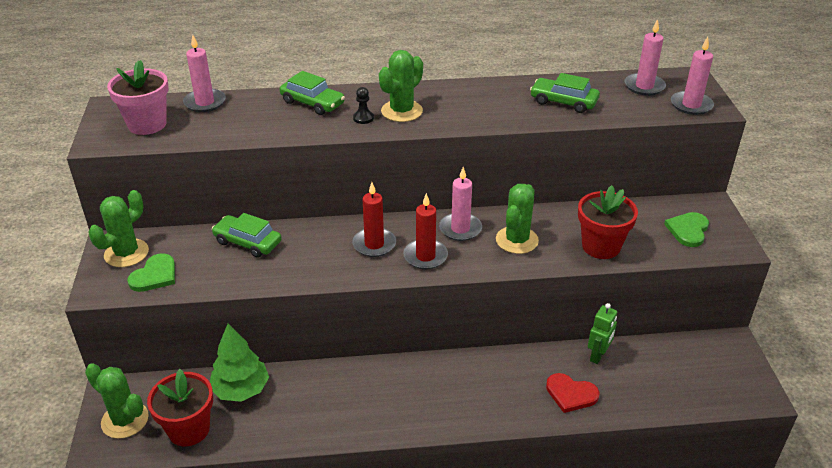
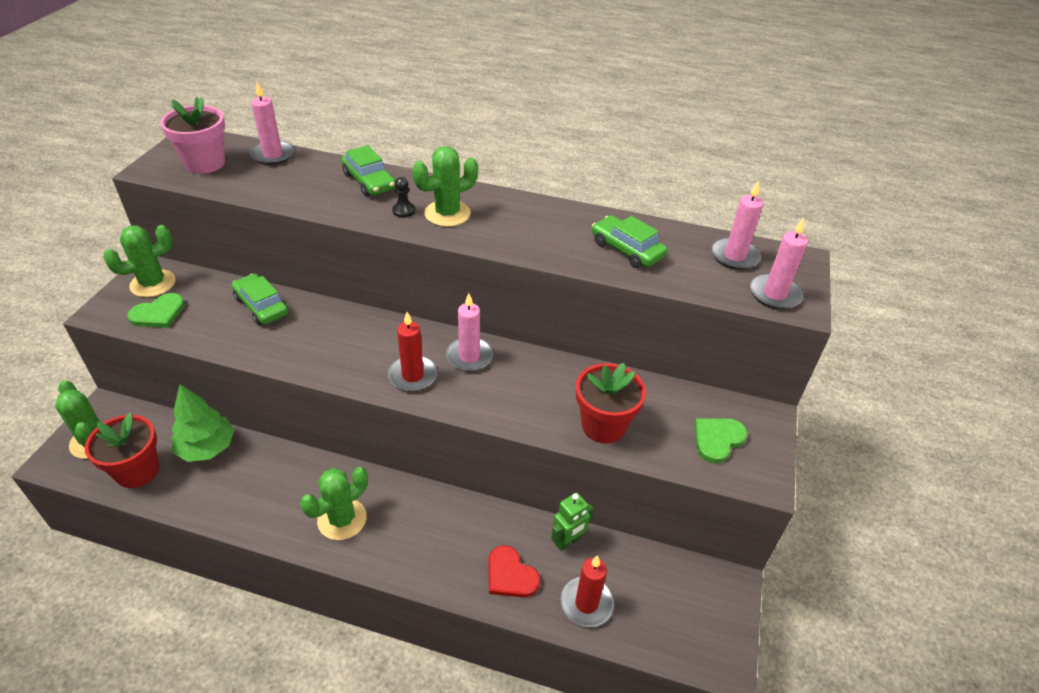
camera: 20 degrees right, 5 degrees up
red candle [352,182,396,257] -> red candle moved to [561,555,614,627]
green cactus [496,184,539,254] -> green cactus moved to [300,467,368,540]

